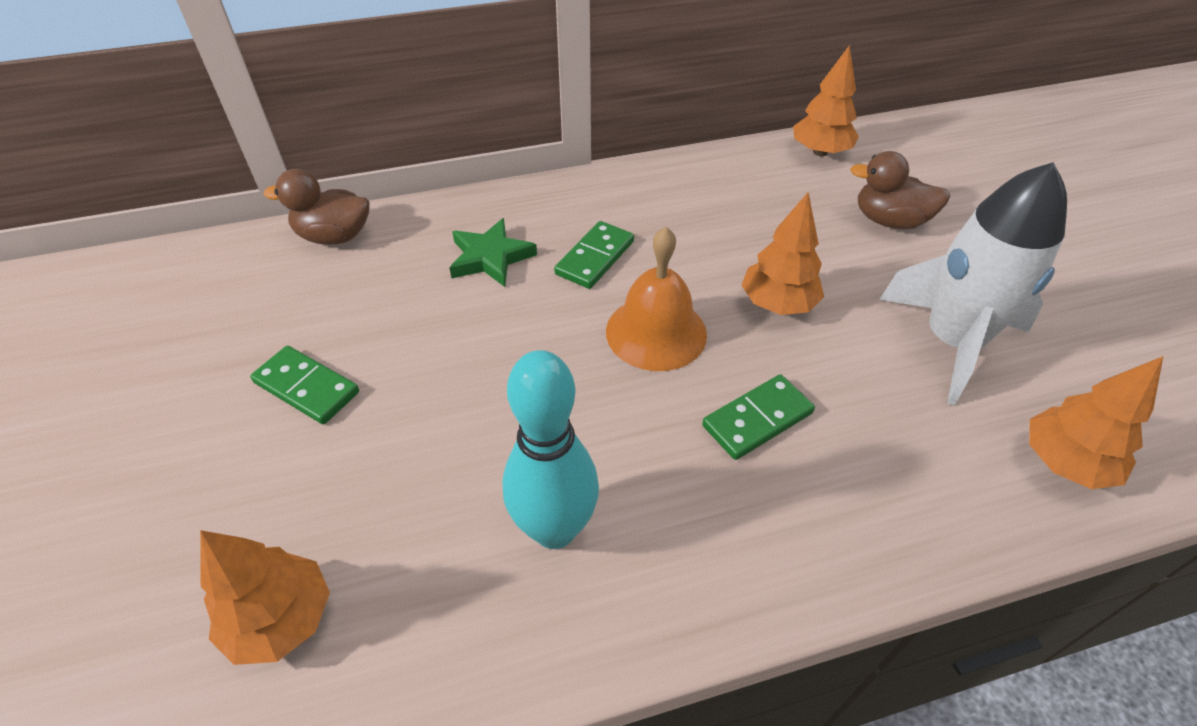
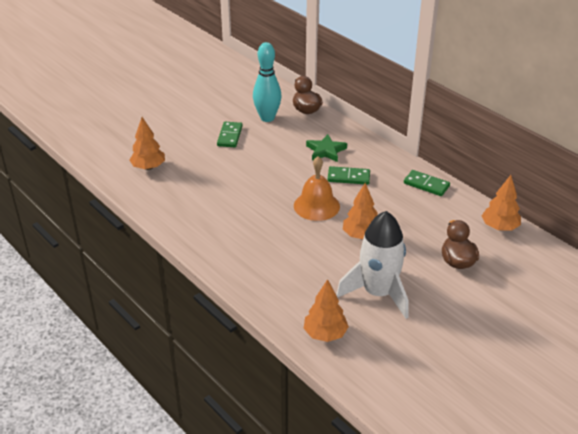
camera: 65 degrees right, 10 degrees down
turquoise bowling pin [502,350,599,549] -> turquoise bowling pin moved to [253,42,282,122]
green domino [702,374,815,460] -> green domino moved to [404,170,450,196]

